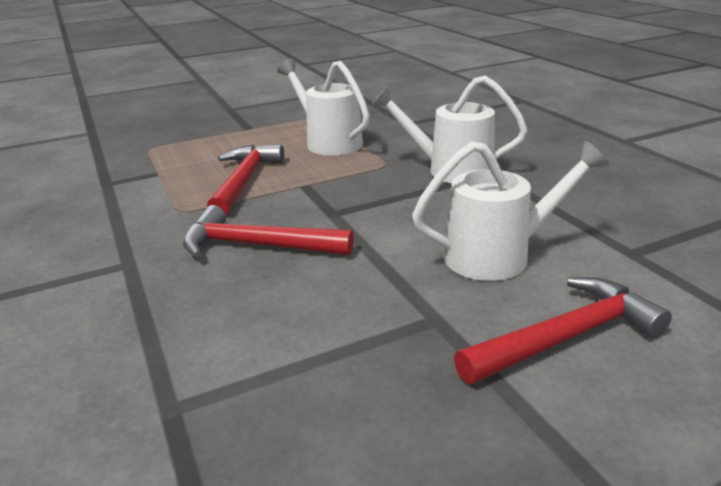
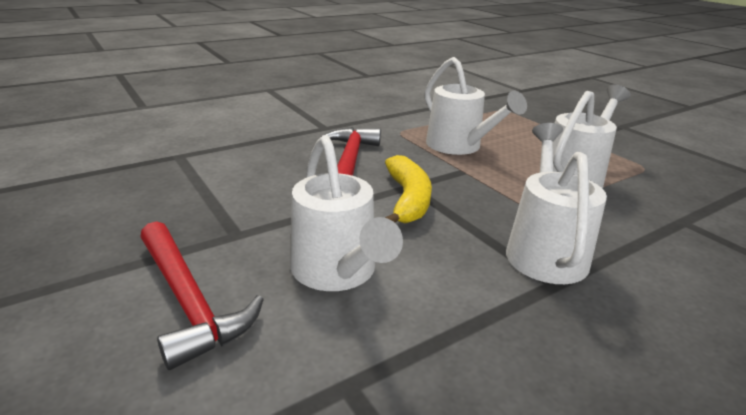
camera: 80 degrees right, 0 degrees up
red hammer [207,144,284,215] -> white watering can [425,57,527,155]
none -> yellow banana [385,155,432,223]

